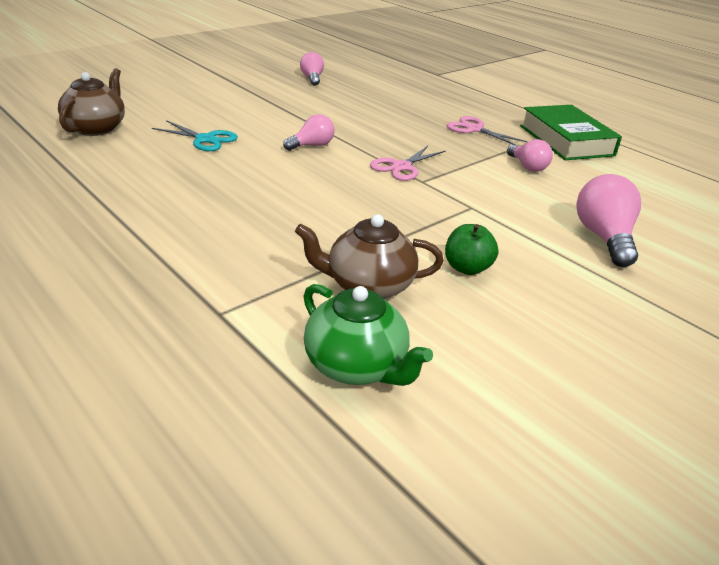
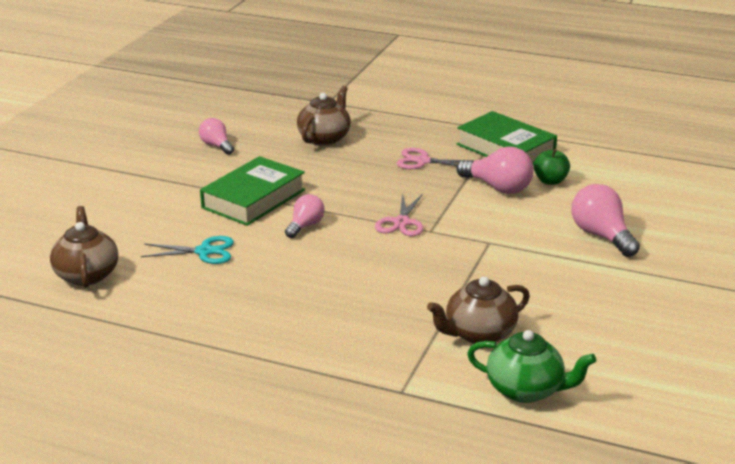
camera: 25 degrees left, 5 degrees down
green apple [445,224,498,275] -> green apple moved to [533,149,570,185]
pink light bulb [507,139,553,172] -> pink light bulb [456,147,534,194], size x1.60
none -> green book [200,156,305,226]
none -> brown teapot [297,86,351,146]

